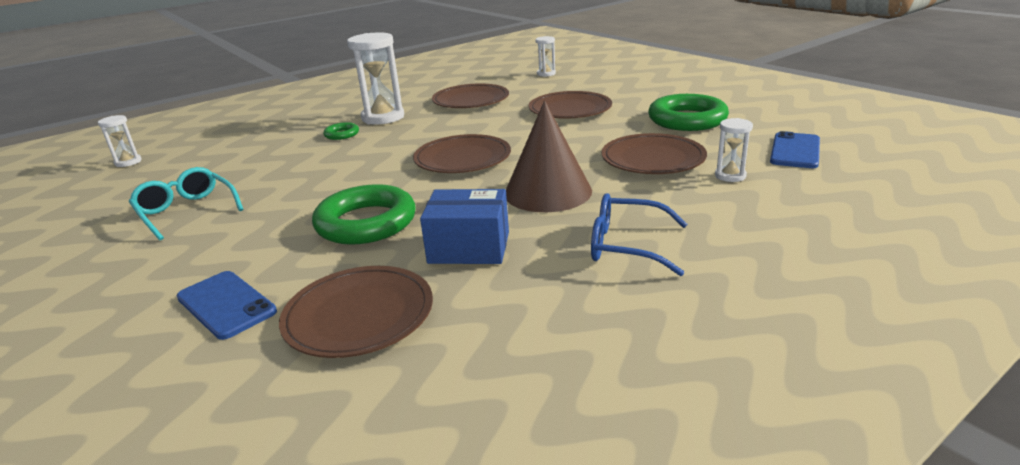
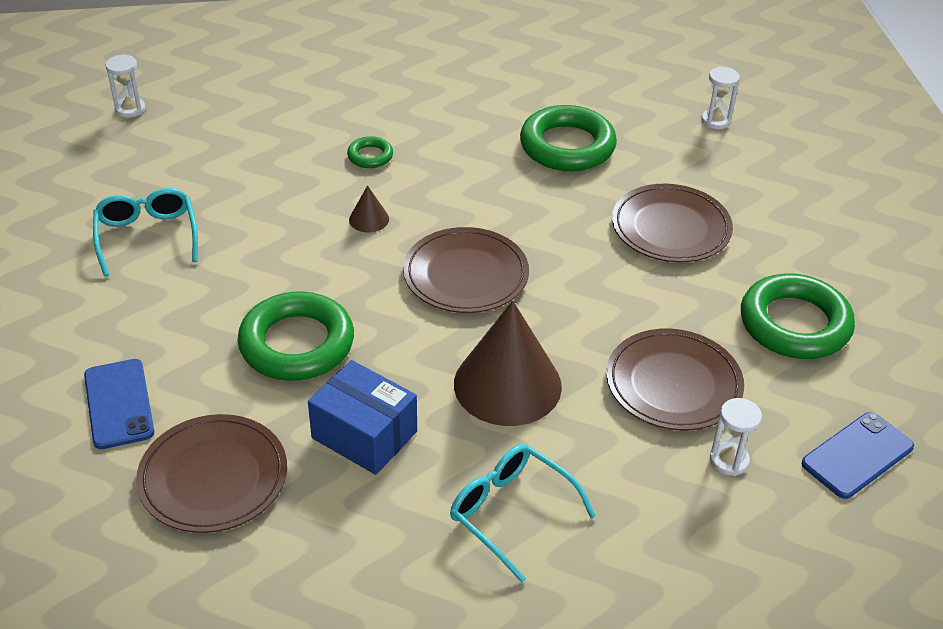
camera: 25 degrees right, 15 degrees up
white hourglass [347,32,404,125] -> none
brown plate [432,83,509,108] -> green ring [520,105,617,171]
blue glasses [591,193,688,276] -> turquoise glasses [450,444,596,583]
none -> brown cone [349,185,389,233]

